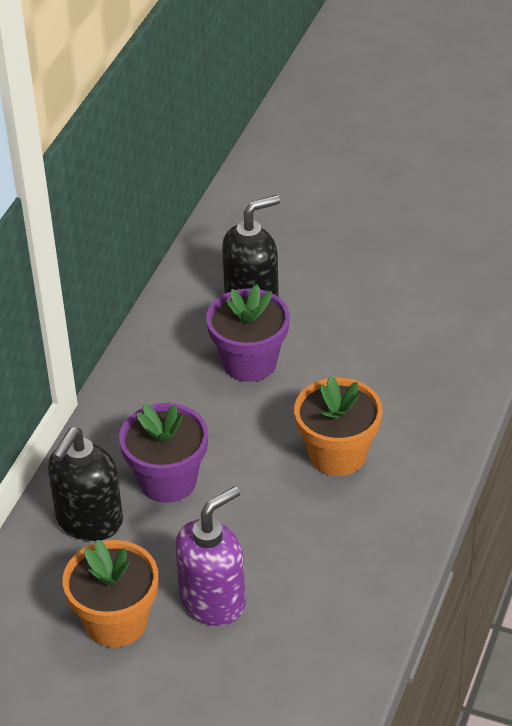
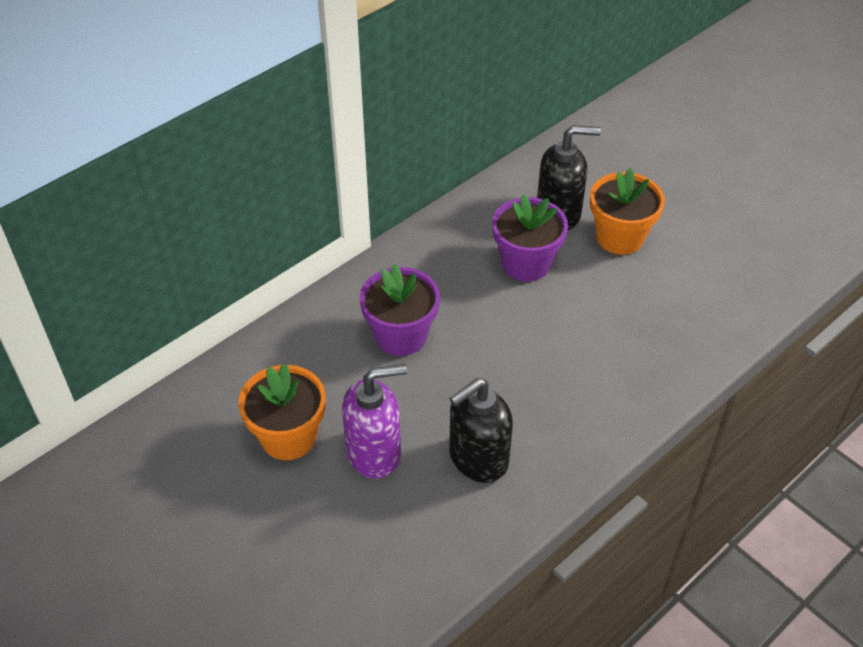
camera: 25 degrees right, 5 degrees up
black soap dispenser [48,427,123,541] -> black soap dispenser moved to [449,378,513,483]
orange flower pot [294,376,382,476] -> orange flower pot moved to [590,168,665,255]

